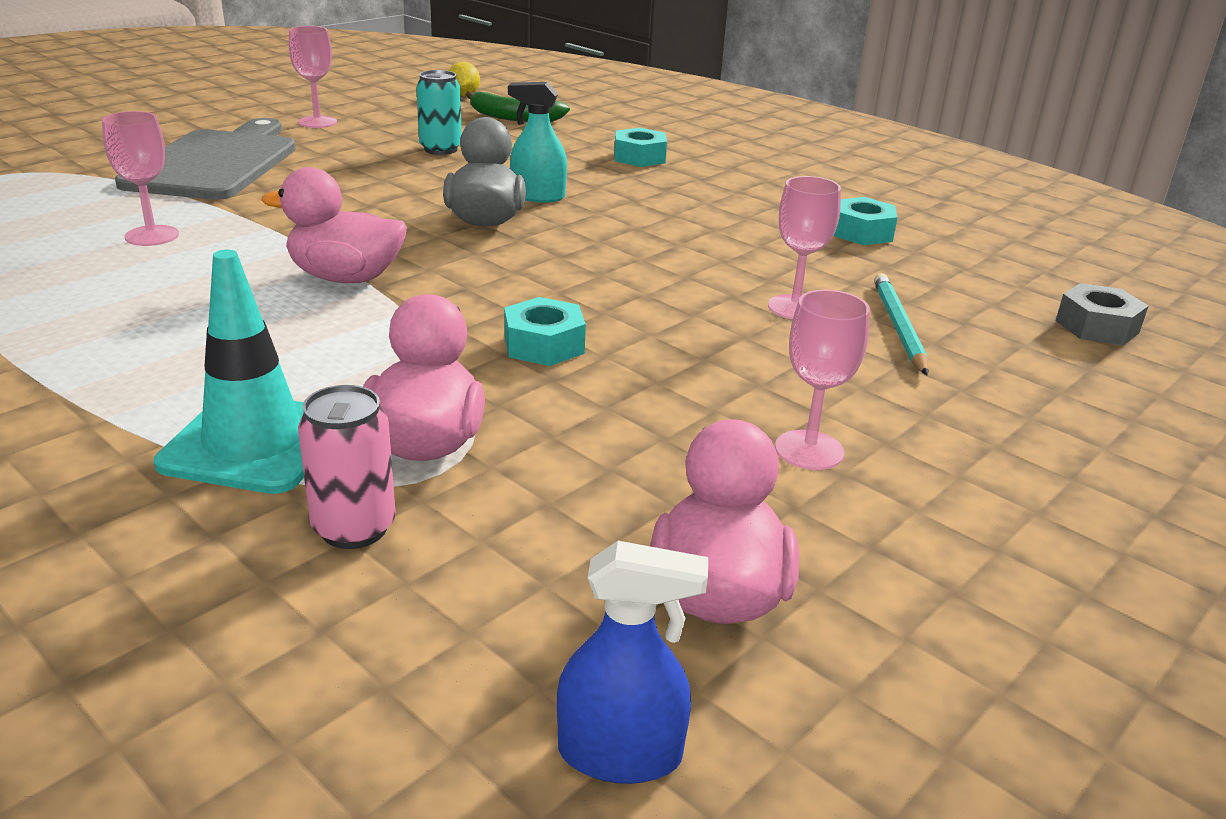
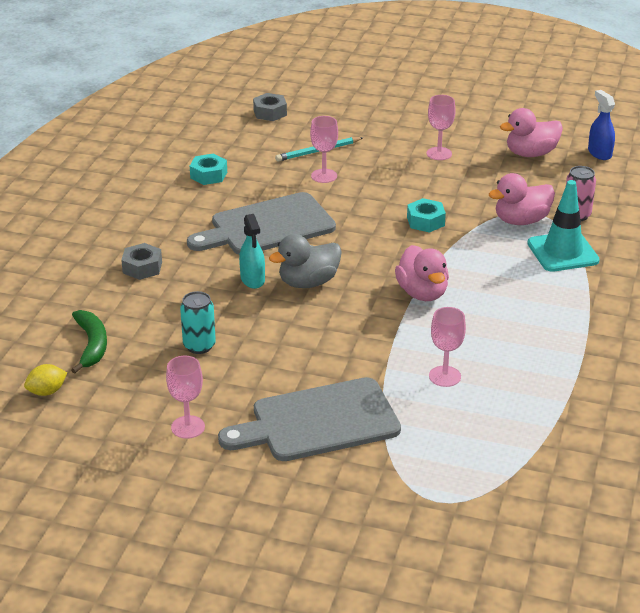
camera: 115 degrees left, 5 degrees up
turquoise nut [614,128,667,167] -> grey nut [121,243,162,280]
none -> grey cutting board [187,192,336,255]

